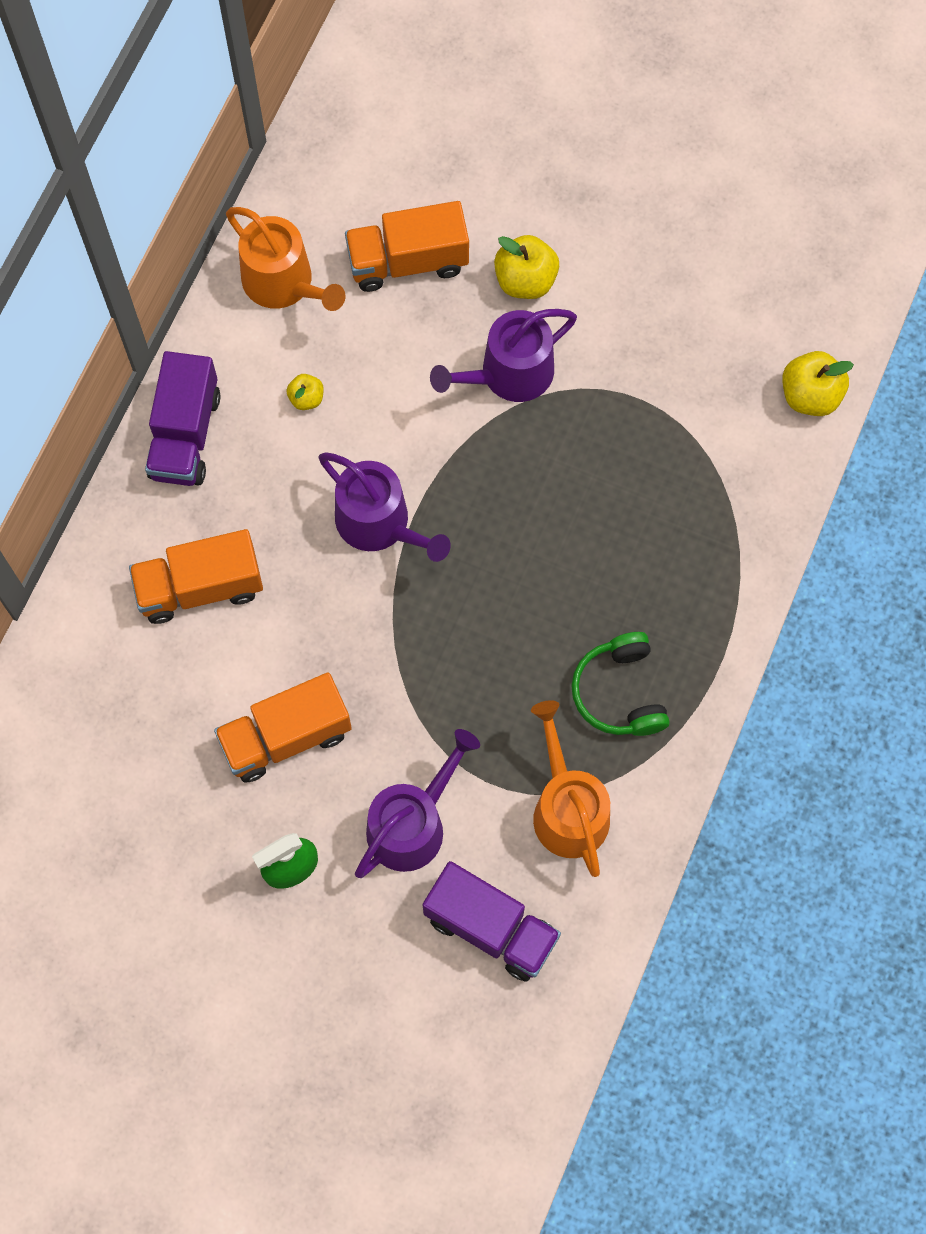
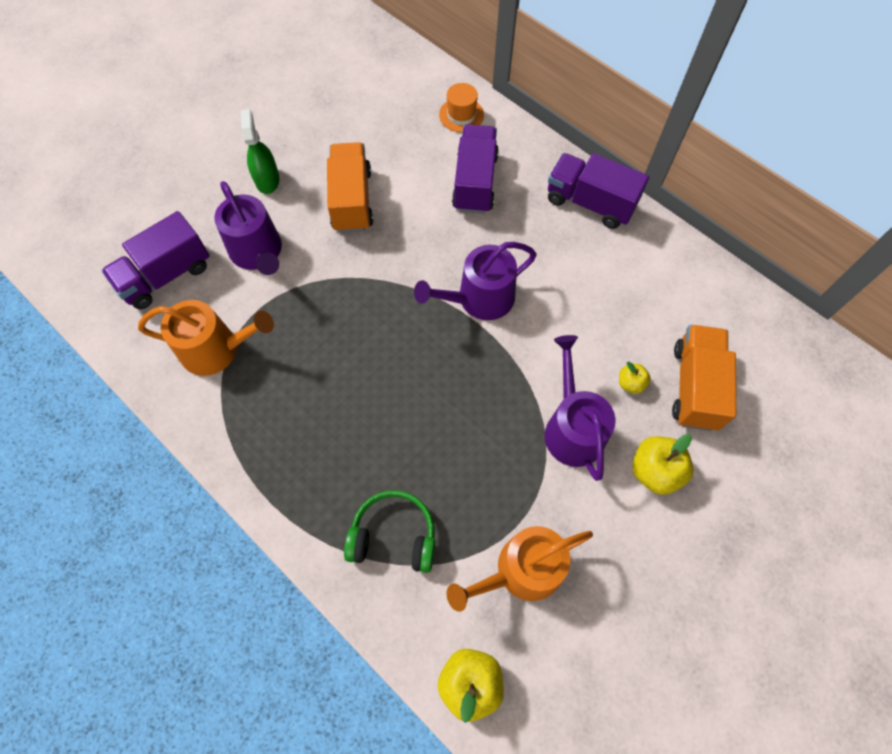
camera: 110 degrees right, 5 degrees down
orange truck [129,529,263,624] -> purple truck [452,124,499,214]
orange watering can [226,207,346,311] -> orange watering can moved to [447,526,593,612]
yellow apple [286,374,324,410] -> yellow apple moved to [619,362,651,394]
green headphones [571,632,670,736] -> green headphones moved to [344,490,435,573]
none -> orange hat [439,83,484,132]

